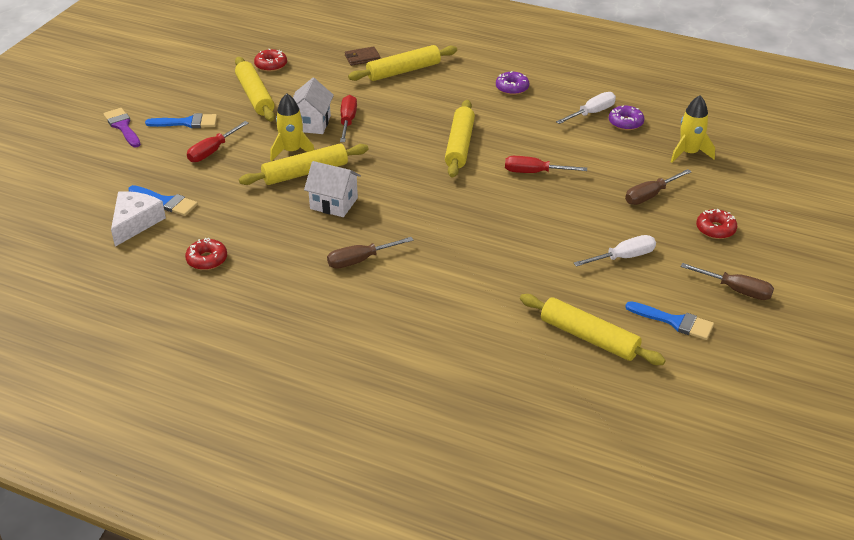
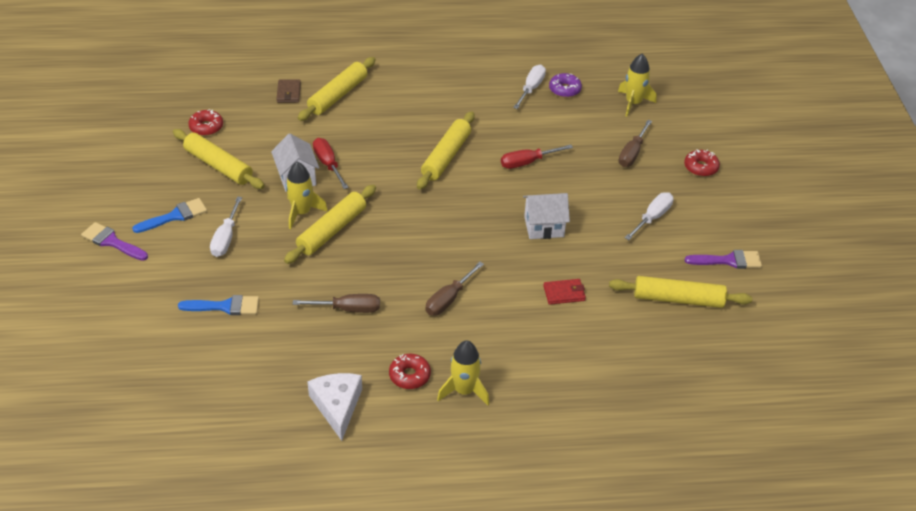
camera: 30 degrees left, 5 degrees up
white cheese [111,191,166,247] -> white cheese moved to [307,373,362,441]
red donut [185,238,227,270] -> red donut moved to [389,354,431,389]
red screwdriver [187,121,249,162] -> white screwdriver [210,197,242,257]
white house [304,161,361,217] -> white house moved to [523,193,570,239]
brown wallet [345,46,381,66] -> brown wallet turned 45 degrees counterclockwise [276,79,301,103]
yellow rolling pin [445,100,475,178] -> yellow rolling pin turned 45 degrees clockwise [417,111,475,190]
purple donut [496,71,529,95] -> none
blue brush [625,301,714,340] -> purple brush [685,250,762,269]
brown screwdriver [681,263,774,300] -> brown screwdriver moved to [293,294,380,313]
none -> yellow rocket [437,340,489,405]
none -> red wallet [543,279,586,305]

